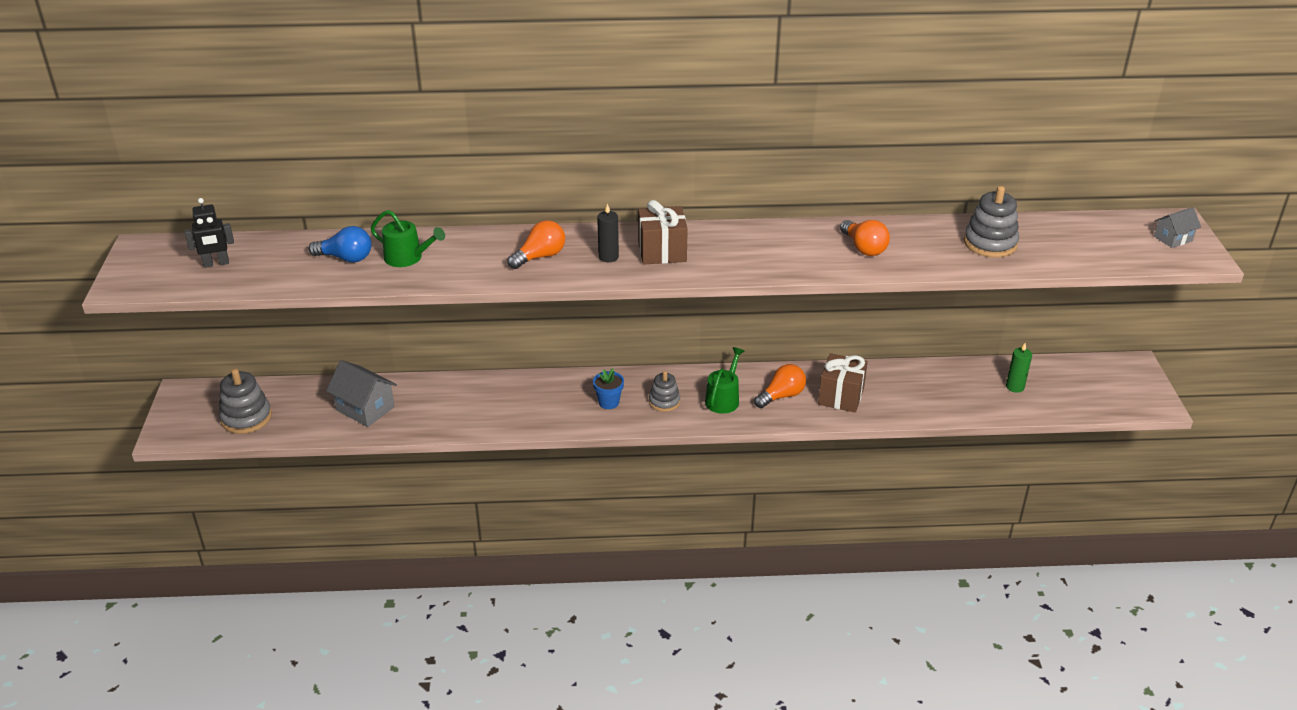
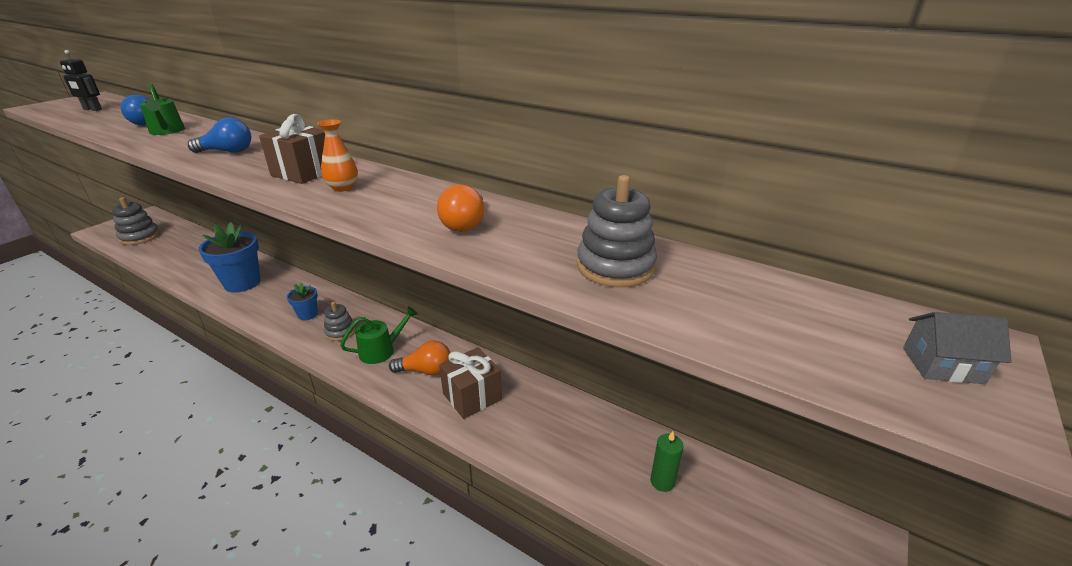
camera: 35 degrees right, 5 degrees down
grey house [326,360,397,427] -> none
orange light bulb [507,220,565,269] -> blue light bulb [188,117,251,153]
black candle [597,203,619,262] -> none
none -> blue flower pot [198,222,260,292]
none -> orange vase [317,119,358,192]

